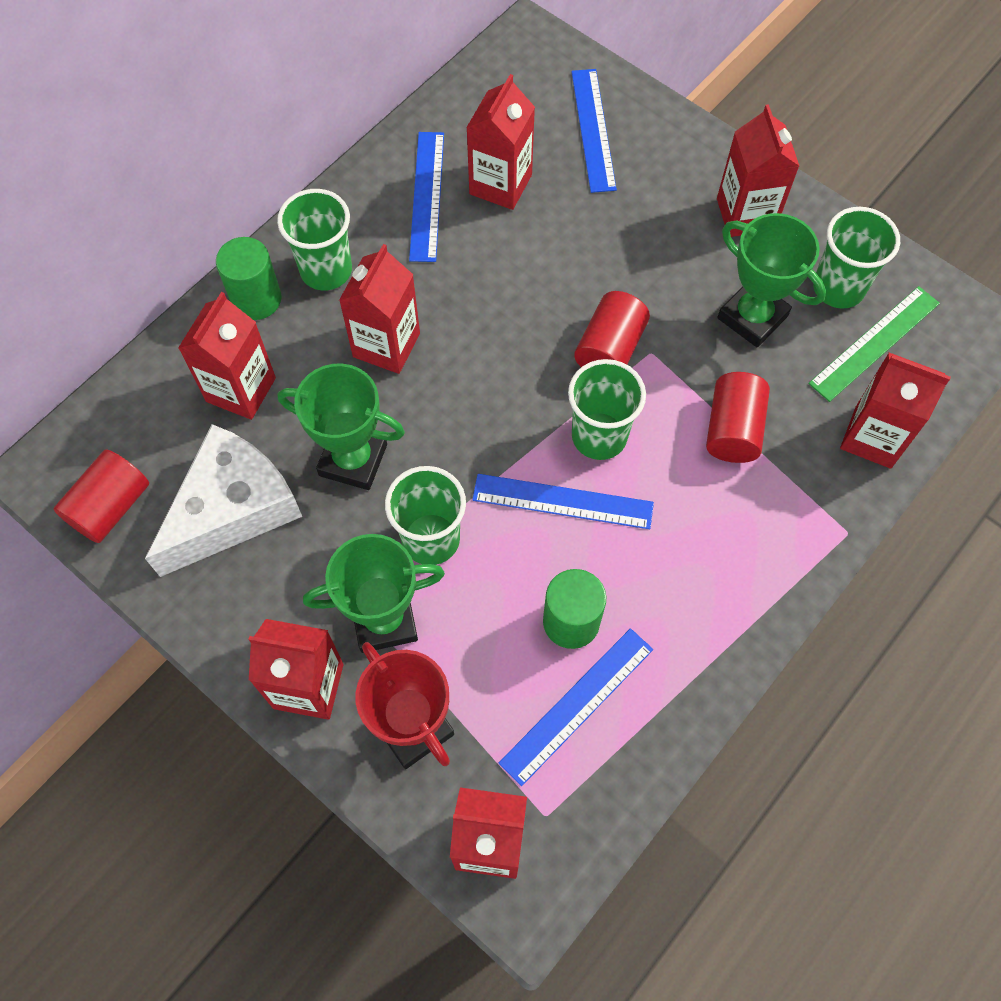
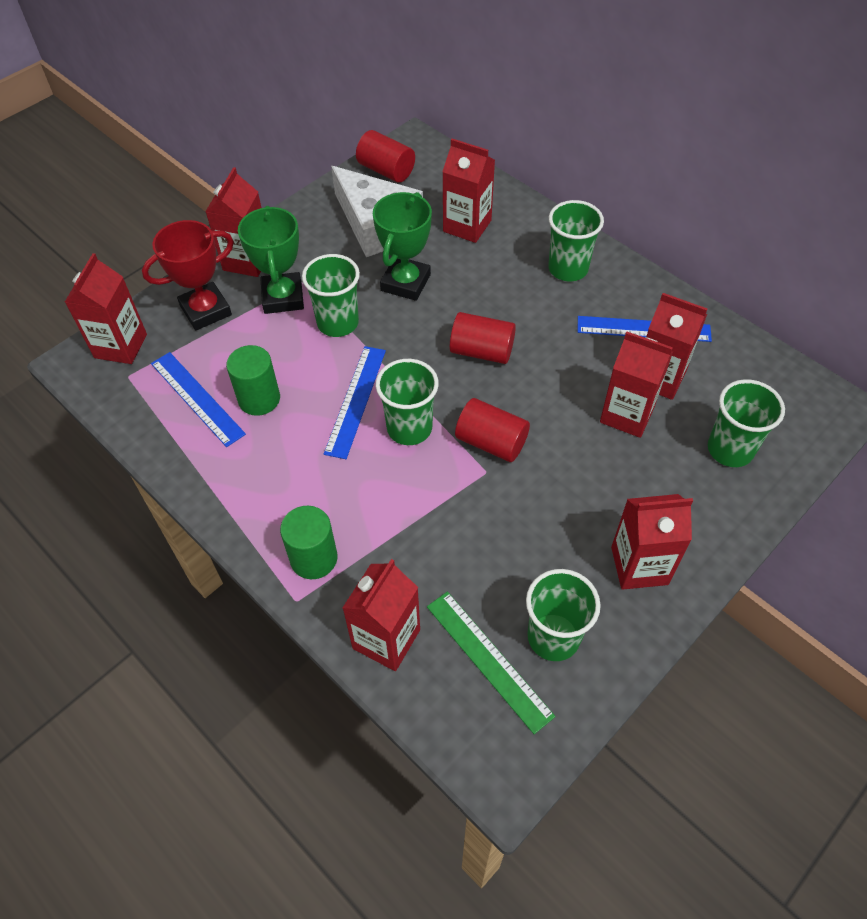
camera: 95 degrees right, 10 degrees down
green cylinder [216,237,282,320] -> green cylinder moved to [280,506,337,579]
red carton [339,244,420,374] -> red carton moved to [600,332,673,438]
blue ruler [571,69,617,193] -> green cup [708,379,785,467]
red cylinder [706,372,770,463] -> red cylinder moved to [450,312,516,364]
green trophy [717,213,826,348] -> none

